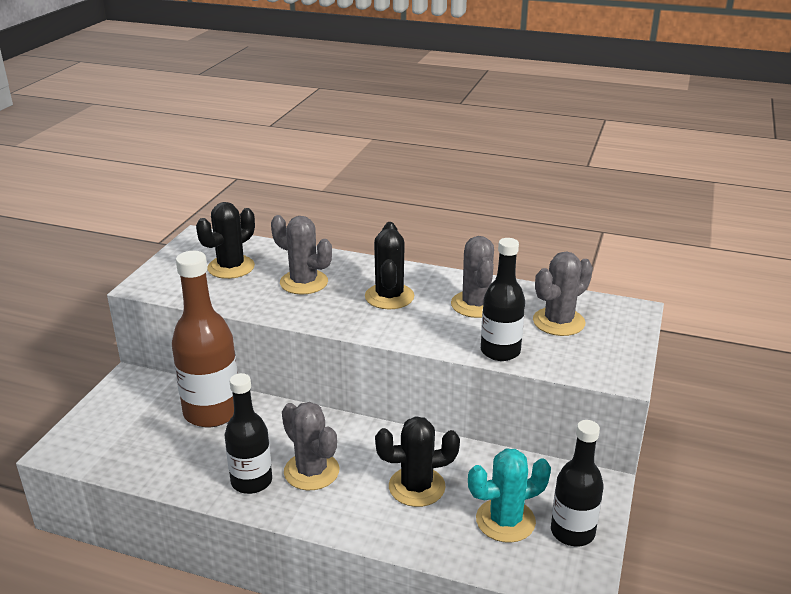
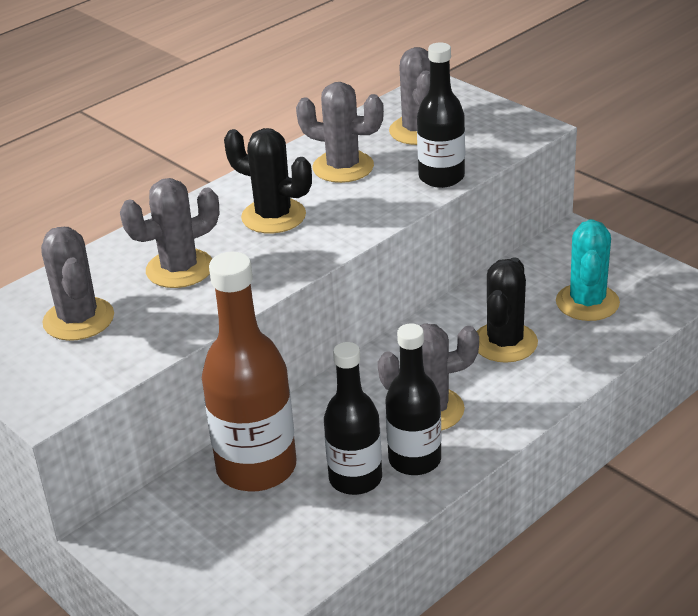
camera: 60 degrees left, 5 degrees up
black cactus [196,202,255,279] -> grey cactus [41,227,114,341]
black bottle [551,420,604,546] -> black bottle moved to [324,342,382,495]

